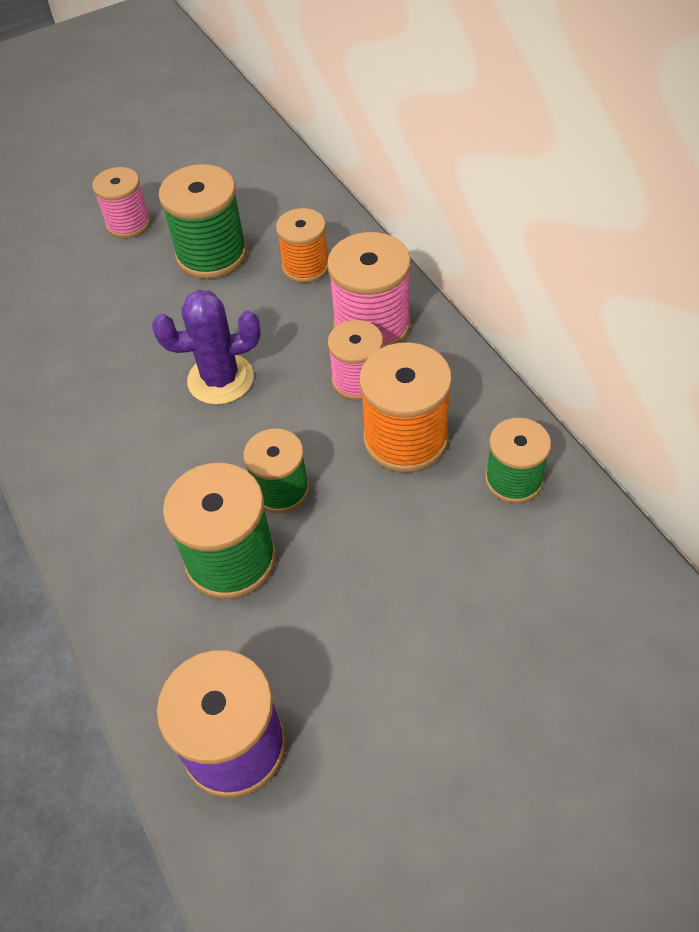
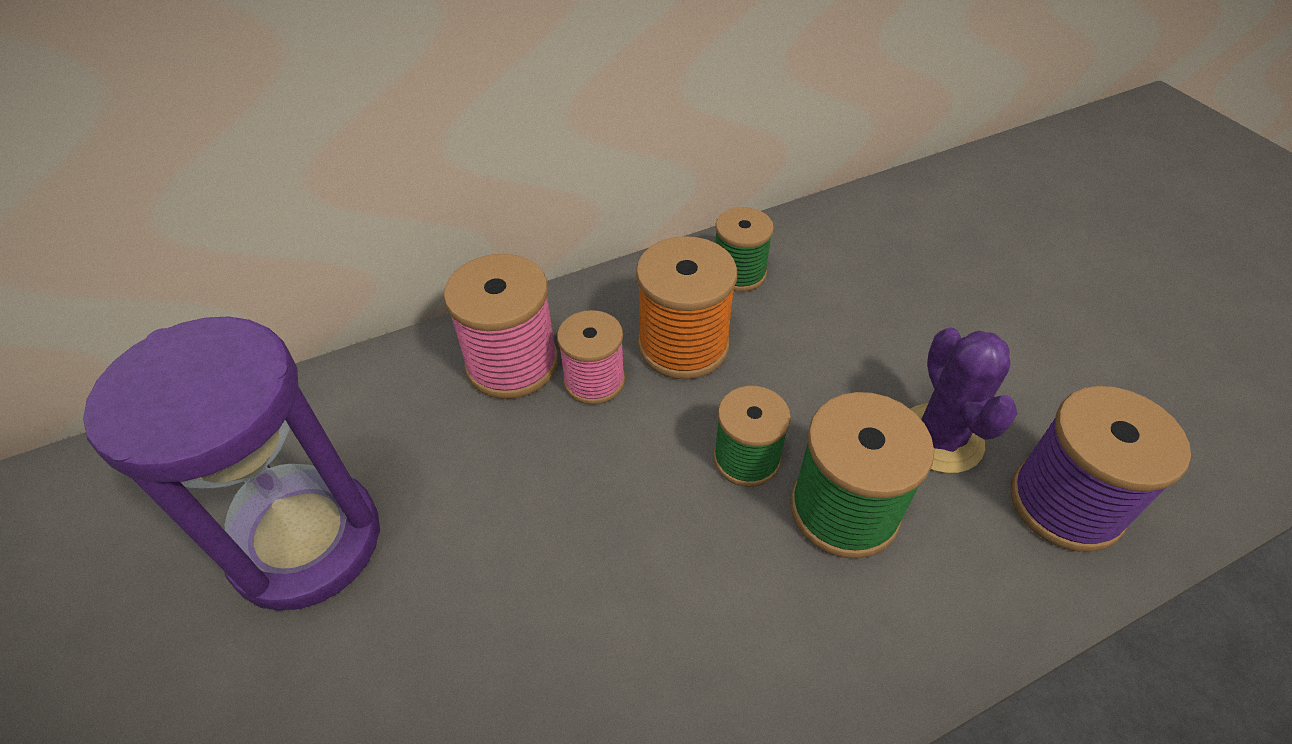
camera: 90 degrees left, 5 degrees down
pink spool [92,167,151,238] -> none
purple cactus [152,290,261,405] -> purple cactus moved to [910,328,1017,473]
green spool [159,164,247,279] -> purple hourglass [83,316,380,610]
orange spool [276,208,328,283] -> none

